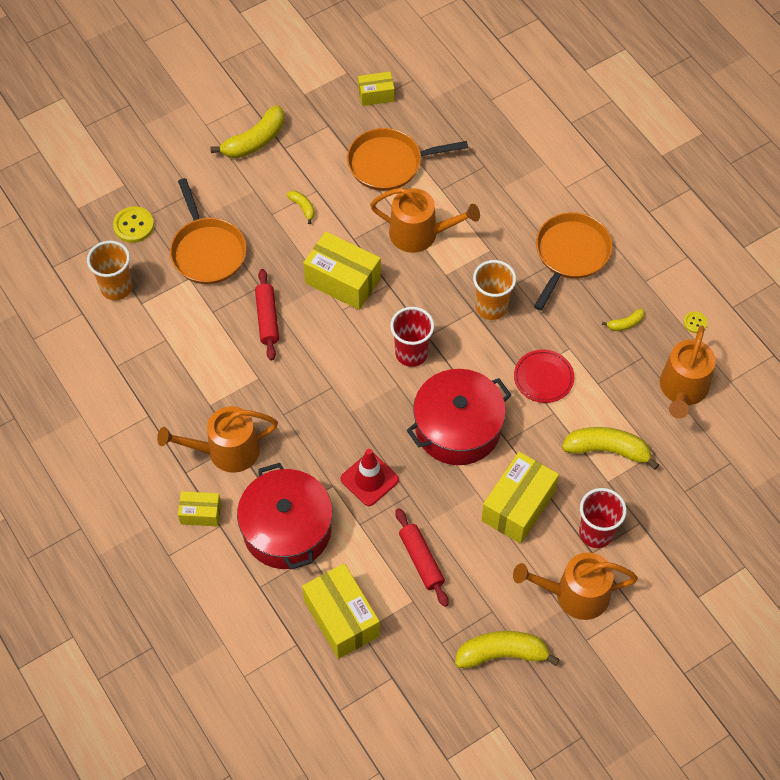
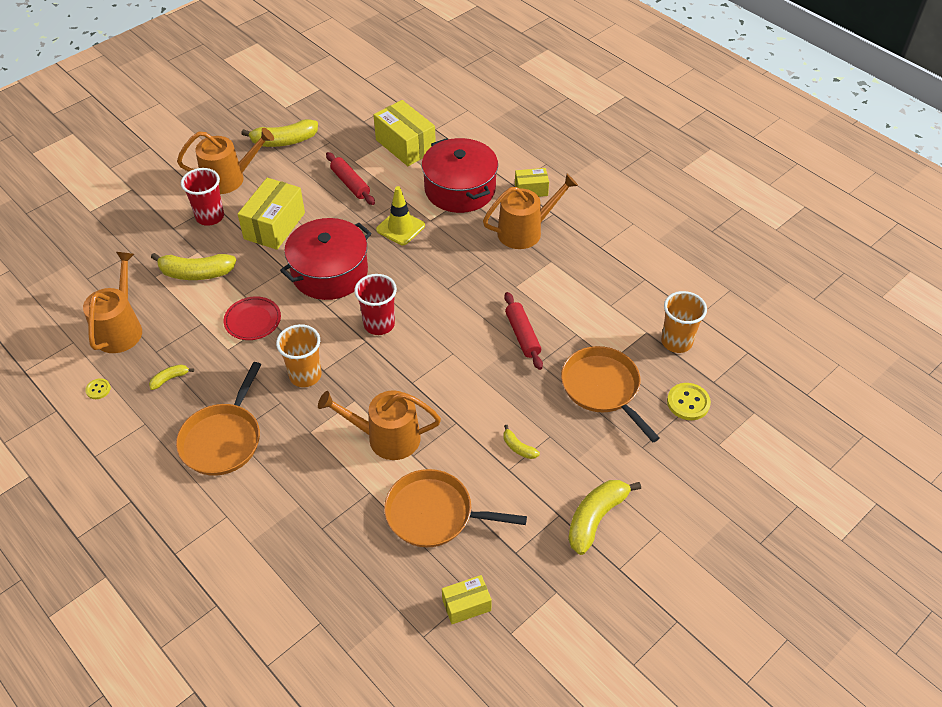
camera: 170 degrees right, 10 degrees down
yellow box [304,232,381,310] -> none
red traffic cone [341,449,399,506] -> yellow traffic cone [376,186,425,245]
orange pan [347,128,468,191] -> orange pan turned 150 degrees counterclockwise [384,469,527,548]

